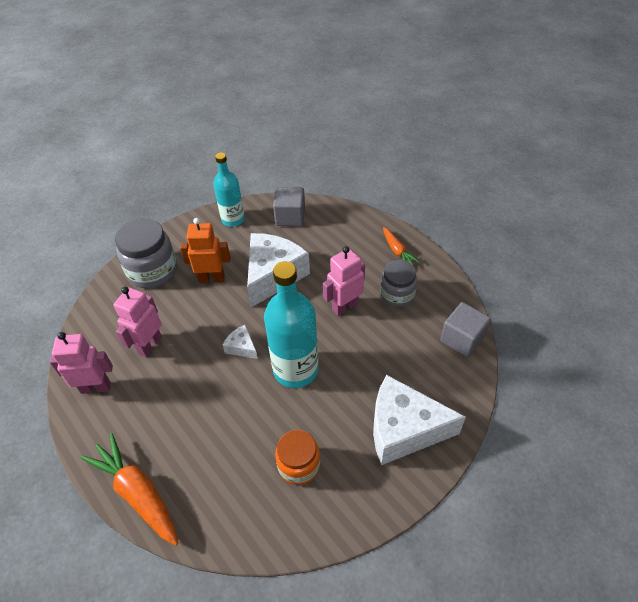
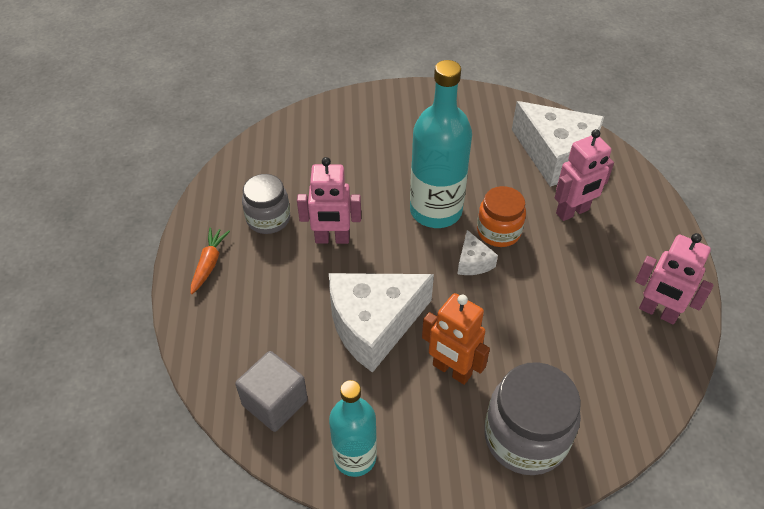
camera: 145 degrees left, 0 degrees up
orange carrot [81,433,179,546] -> none
pink robot [113,287,162,357] -> pink robot moved to [555,129,614,221]
orange jar [275,430,320,485] -> orange jar moved to [477,186,526,247]
white cheese [373,375,466,465] -> white cheese moved to [512,101,604,187]
grey cube [440,302,491,357] -> none

